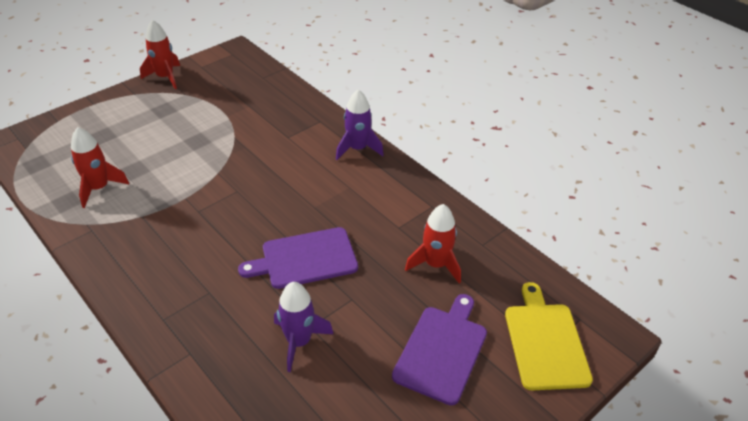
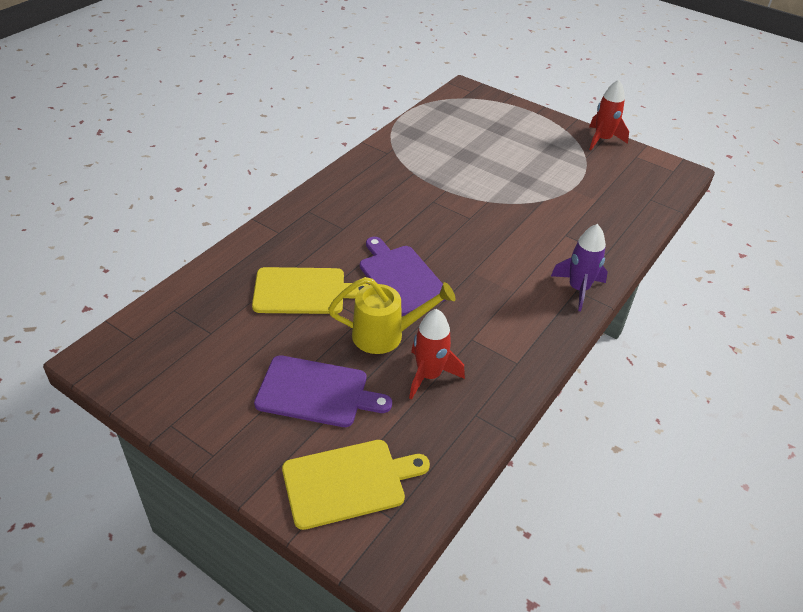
camera: 75 degrees right, 0 degrees up
red rocket [71,127,129,208] -> none
purple rocket [274,282,333,372] -> yellow cutting board [252,267,368,314]
none -> yellow watering can [328,277,456,354]

